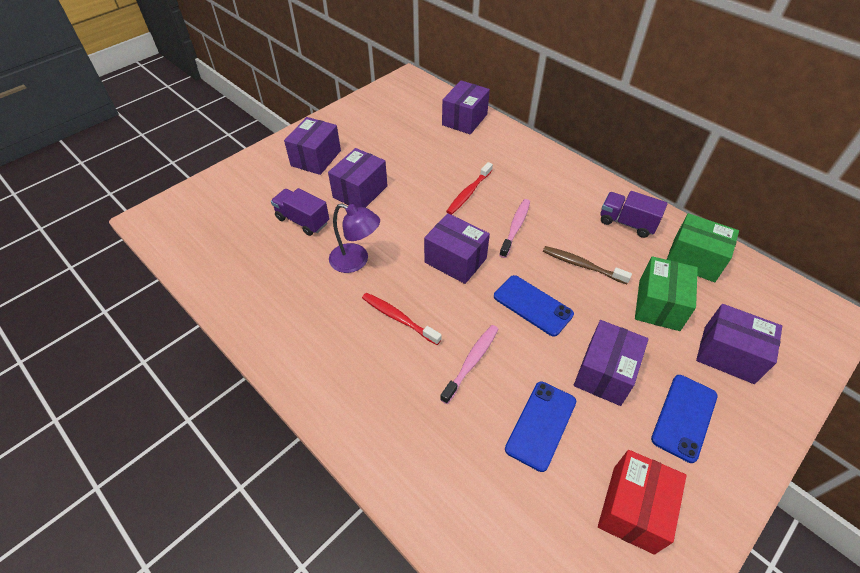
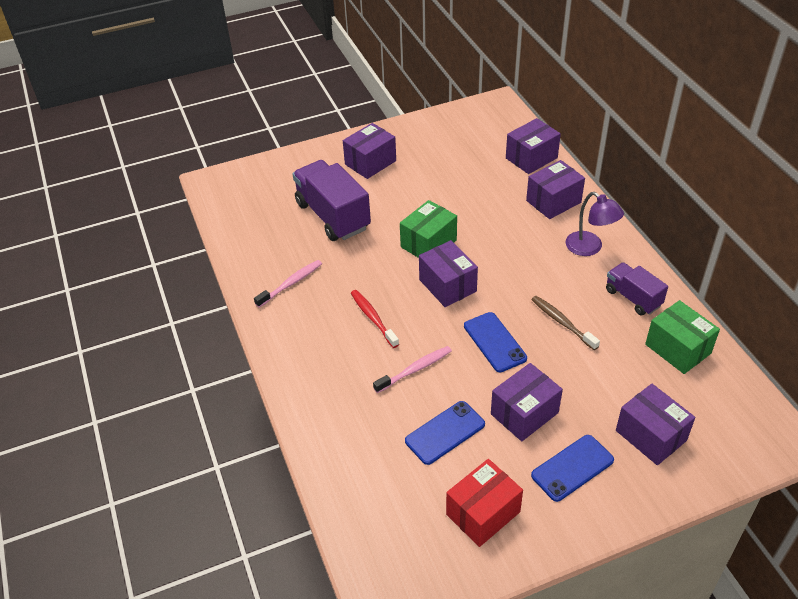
camera: 25 degrees right, 5 degrees down
purple truck [271,188,329,236] -> purple truck [293,160,371,241], size x1.74
purple box [328,148,387,208] -> purple box moved to [526,160,585,219]
purple lamp [329,203,380,273] -> purple lamp moved to [566,192,624,256]
red toothbrush [446,162,493,215] -> none
pink toothbrush [499,199,530,258] -> pink toothbrush moved to [254,260,322,308]
green box [635,256,698,331] -> green box moved to [400,200,457,258]

